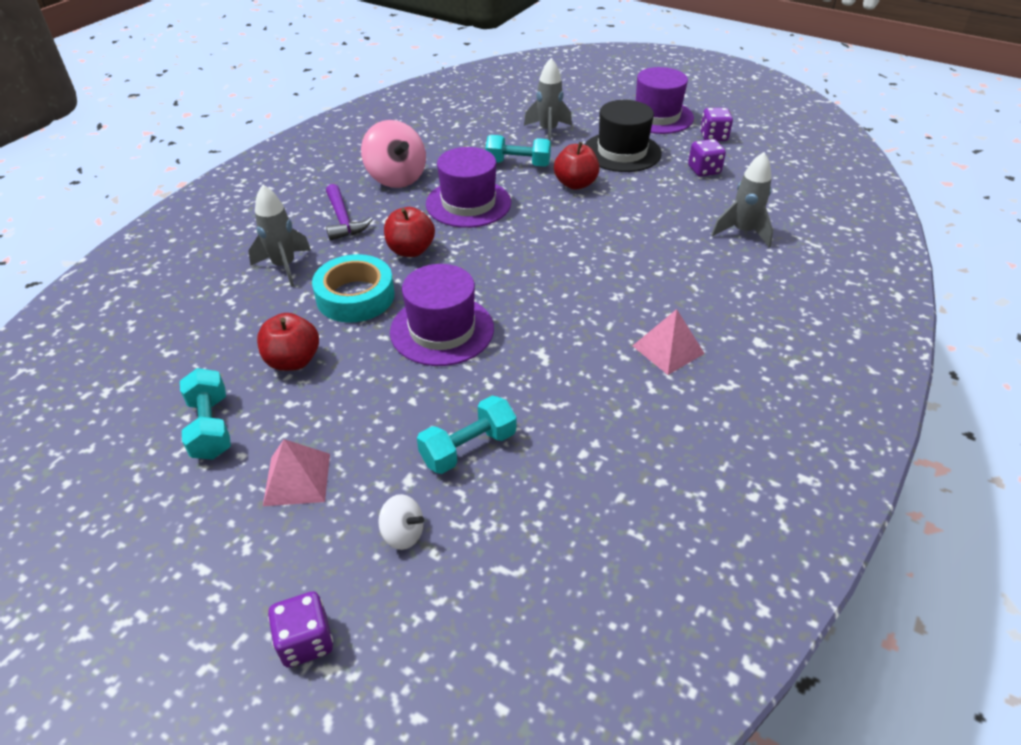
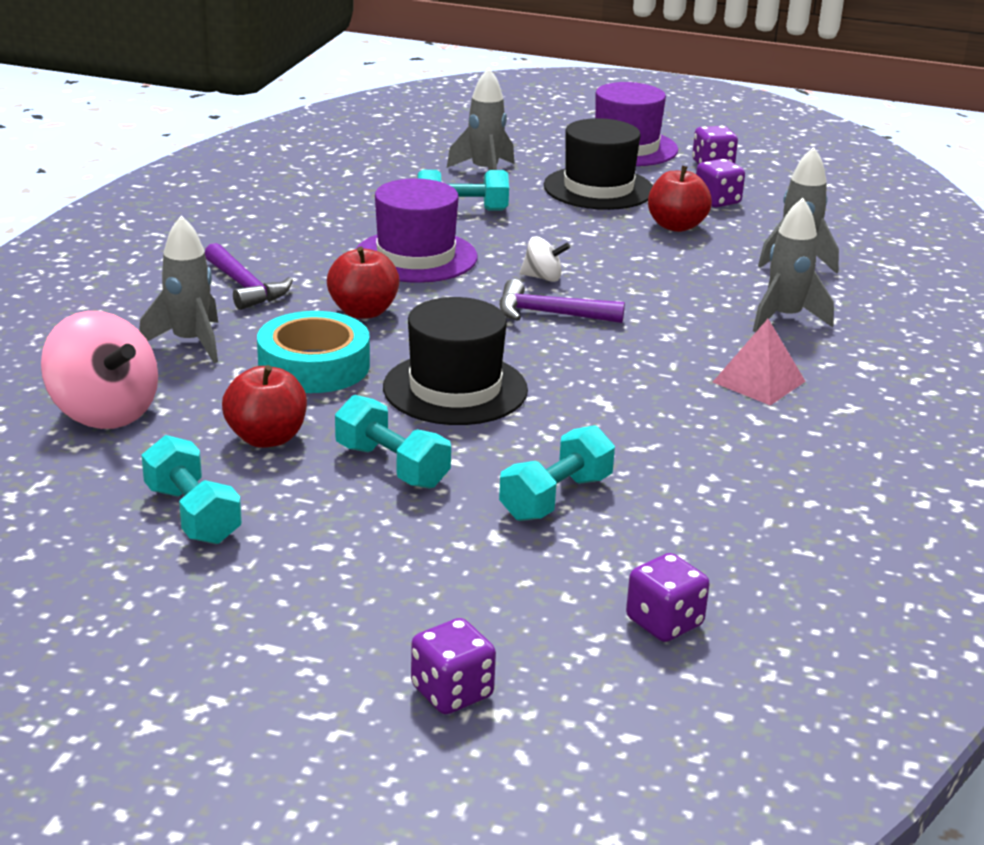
camera: 15 degrees left, 15 degrees down
pink pyramid [263,439,330,506] -> none
pink spinning top [361,120,426,188] -> pink spinning top moved to [41,311,158,429]
white spinning top [378,494,424,550] -> white spinning top moved to [520,236,570,282]
purple hat [390,264,494,366] -> black hat [383,297,528,425]
red apple [554,142,599,190] -> red apple moved to [648,166,712,232]
none -> turquoise dumbbell [335,395,451,489]
none -> purple hammer [500,279,625,323]
none -> purple dice [626,553,710,642]
none -> grey rocket [753,198,834,333]

